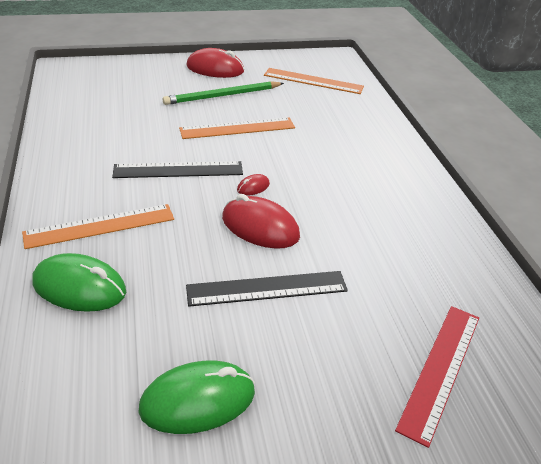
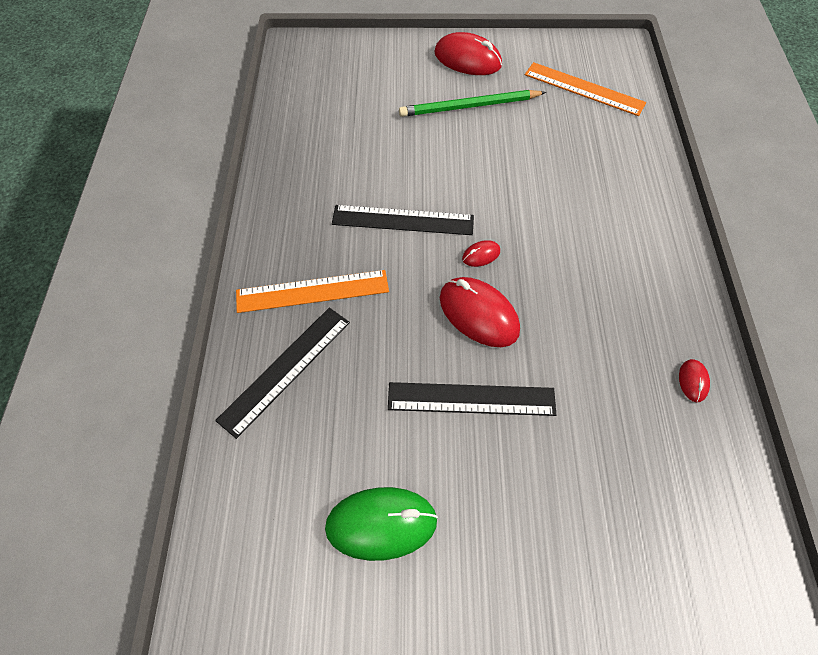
camera: 15 degrees right, 20 degrees up
green mouse [32,253,126,312] -> black ruler [215,308,350,439]
orange ruler [179,117,295,139] -> none
red ruler [395,306,479,448] -> none
none -> red mouse [679,359,710,402]

